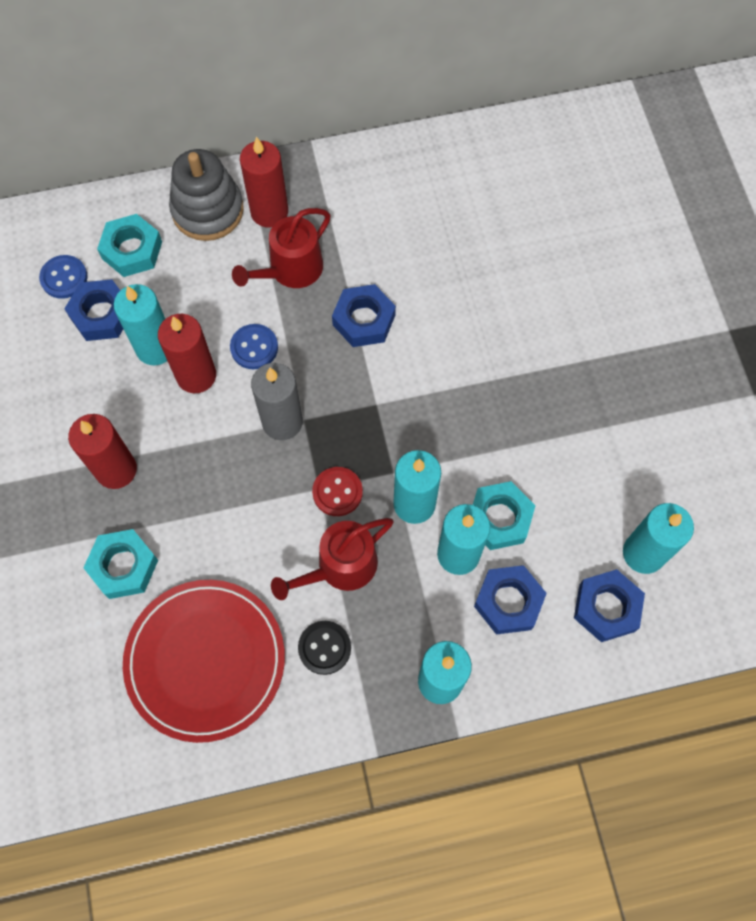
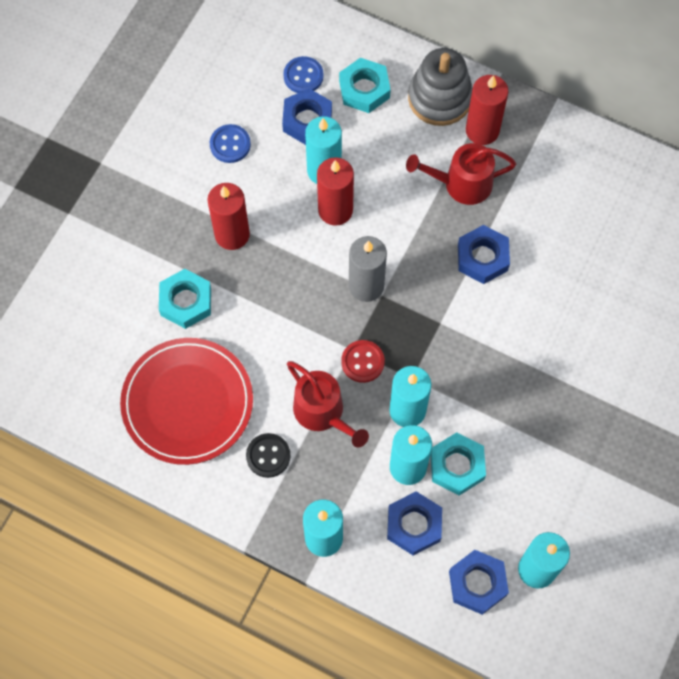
camera: 40 degrees right, 0 degrees up
blue button [230,324,278,369] -> blue button moved to [210,124,251,163]
red watering can [271,518,393,600] -> red watering can turned 135 degrees counterclockwise [287,361,369,447]

